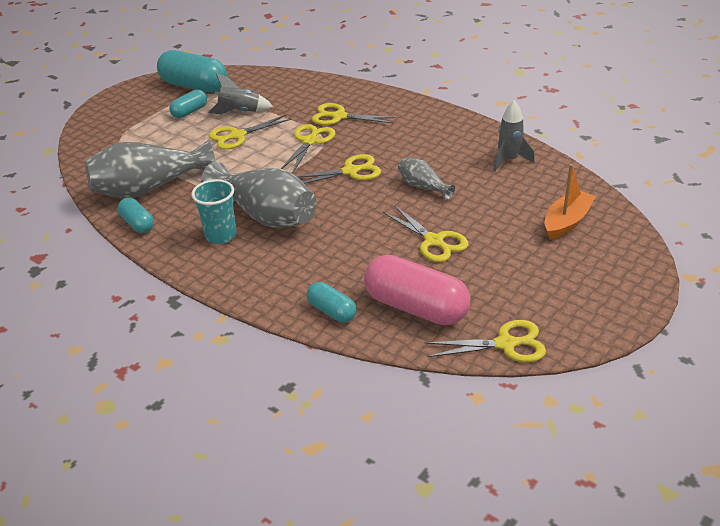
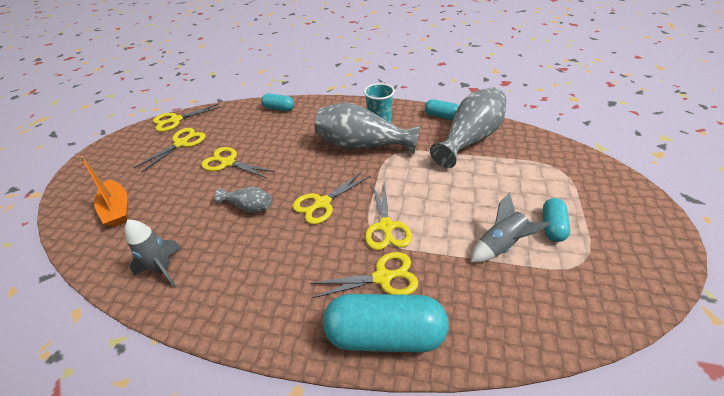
camera: 155 degrees right, 5 degrees up
turquoise capsule [157,50,227,93] -> turquoise capsule moved to [323,294,449,352]
yellow scissors [209,115,292,150] -> yellow scissors moved to [134,128,206,173]
pink capsule [364,255,470,325] -> none
orange boat [545,164,596,240] -> orange boat turned 45 degrees counterclockwise [80,156,128,227]

